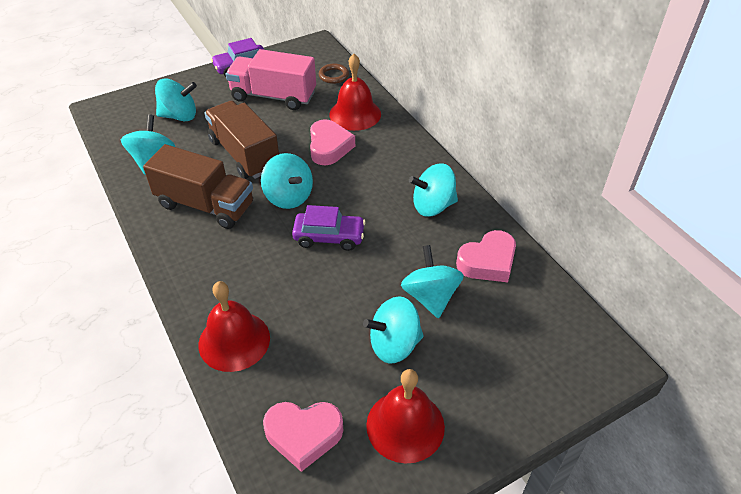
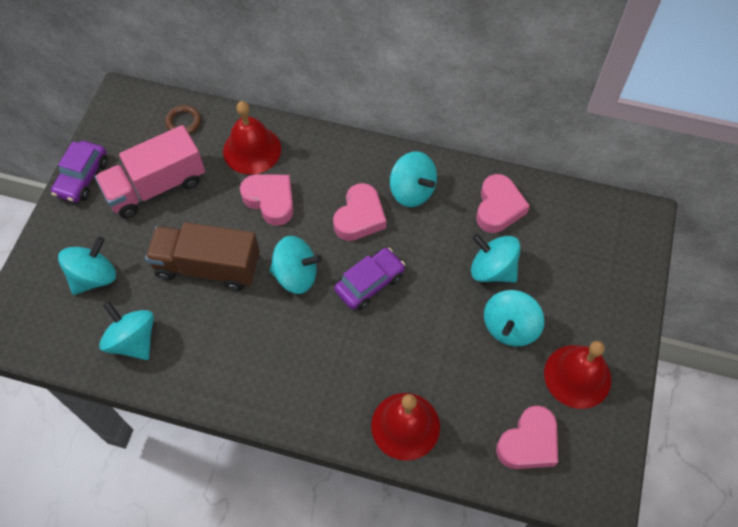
camera: 45 degrees left, 15 degrees up
brown truck [143,144,253,229] -> none
turquoise spinning top [409,163,458,217] -> turquoise spinning top turned 75 degrees counterclockwise [390,151,437,207]
none -> pink heart [333,183,386,241]

